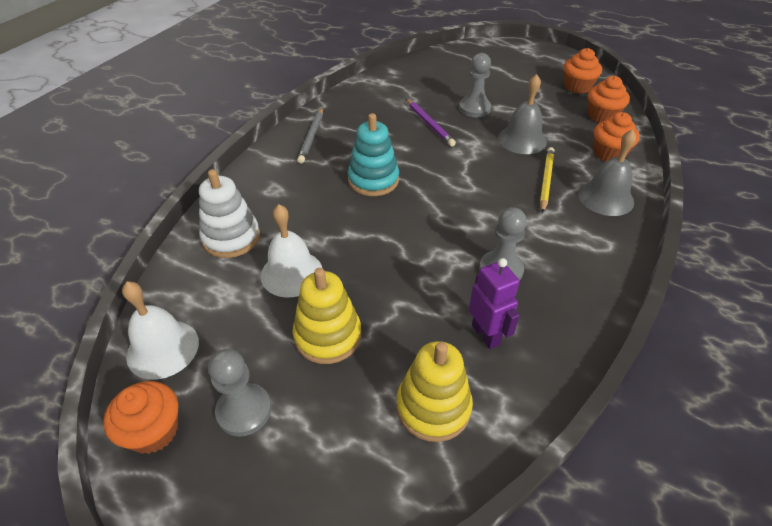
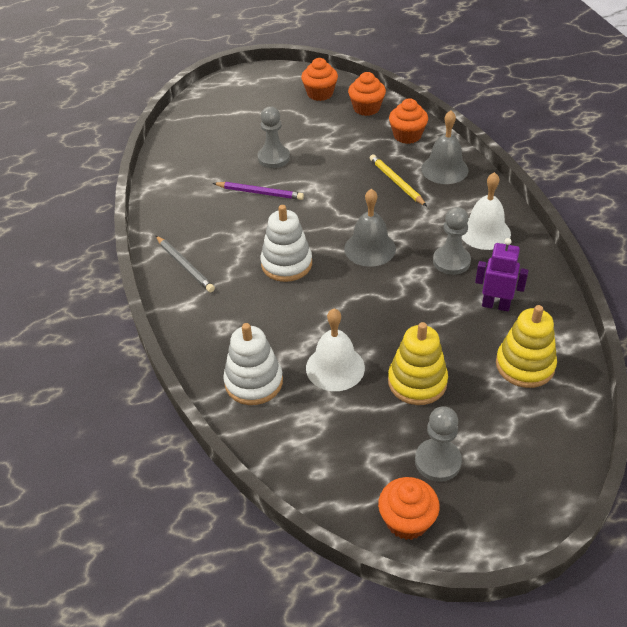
camera: 45 degrees left, 0 degrees up
white bell [122,282,199,380] -> white bell moved to [462,172,511,250]
turquoise stacking toy [347,113,399,196] -> white stacking toy [260,205,312,282]
grey bell [498,74,547,154] -> grey bell moved to [344,189,396,267]

